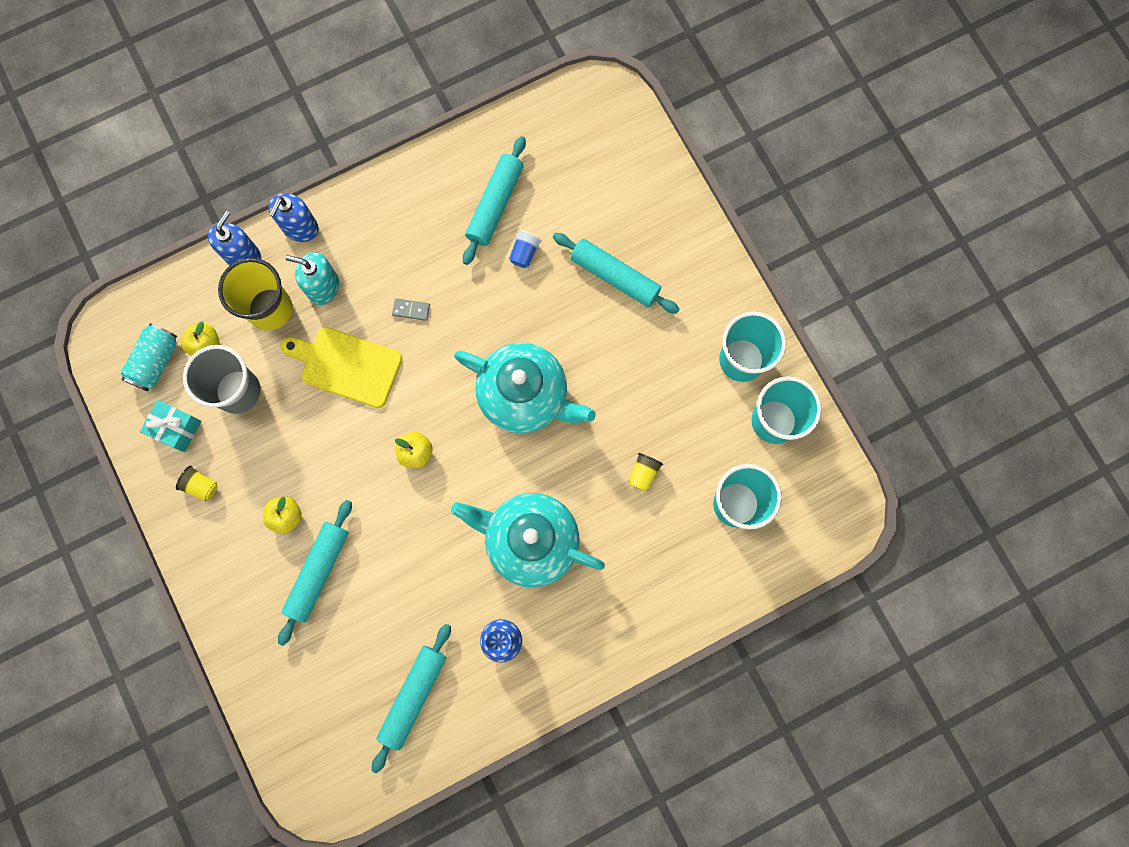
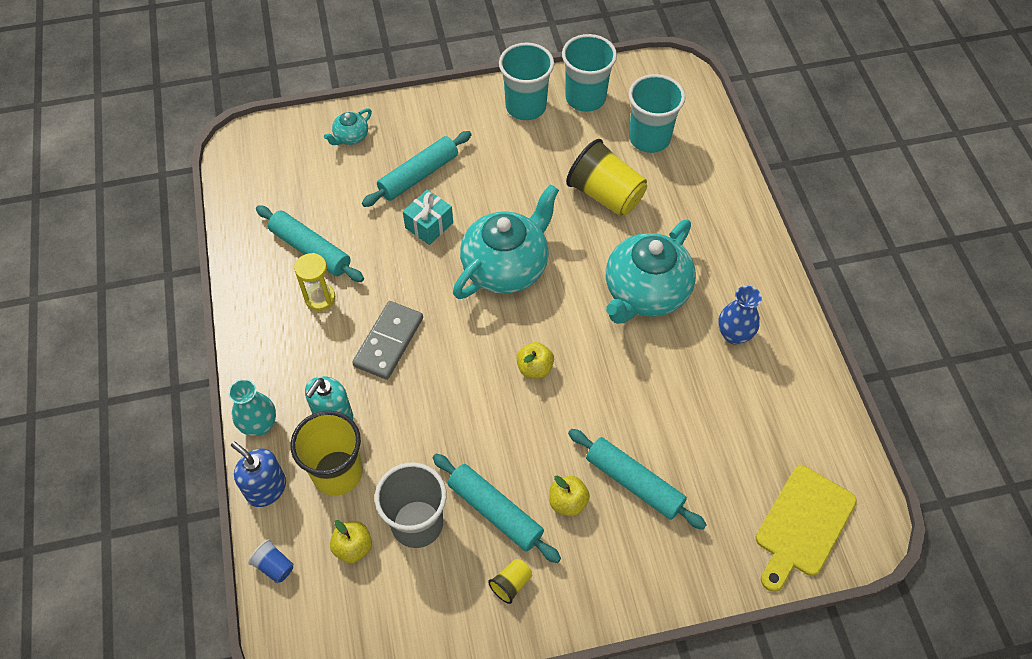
camera: 75 degrees left, 20 degrees down
turquoise can [121,323,177,392] -> none
turquoise gift [140,400,201,452] -> turquoise gift moved to [403,190,453,245]
blue soap dispenser [268,193,318,242] -> turquoise vase [228,379,276,436]
yellow cutting board [280,327,402,408] -> yellow cutting board moved to [756,465,857,592]
turquoise rolling pin [372,624,451,773] -> turquoise rolling pin moved to [432,454,561,563]
grey domino [392,298,430,321] -> grey domino [352,301,423,380], size x2.16
blue cup [509,230,542,268] -> blue cup moved to [248,540,293,583]
yellow cup [629,453,663,492] -> yellow cup [566,139,647,216], size x2.23
none -> yellow hourglass [294,253,335,311]
none -> turquoise teapot [324,108,372,145]

